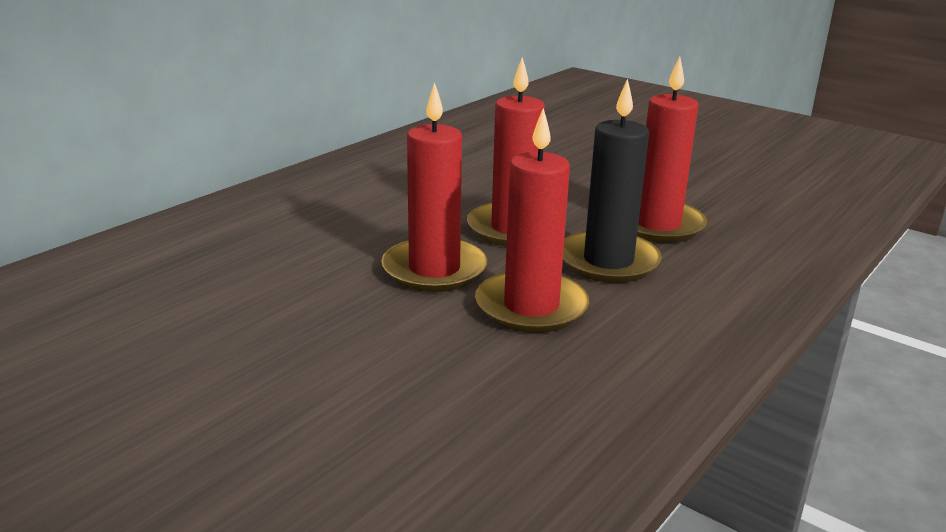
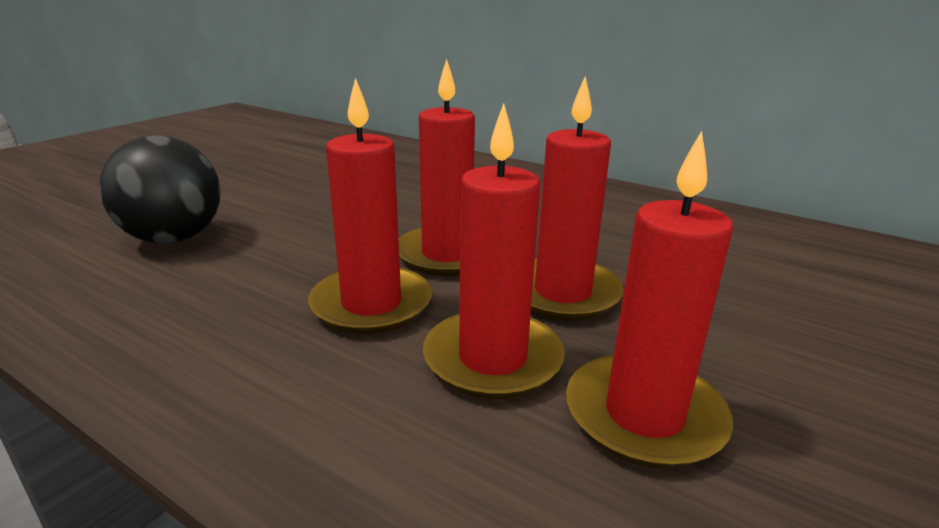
camera: 85 degrees right, 0 degrees up
black candle [563,79,662,283] -> red candle [423,103,565,399]
none -> black ball [99,136,221,244]

